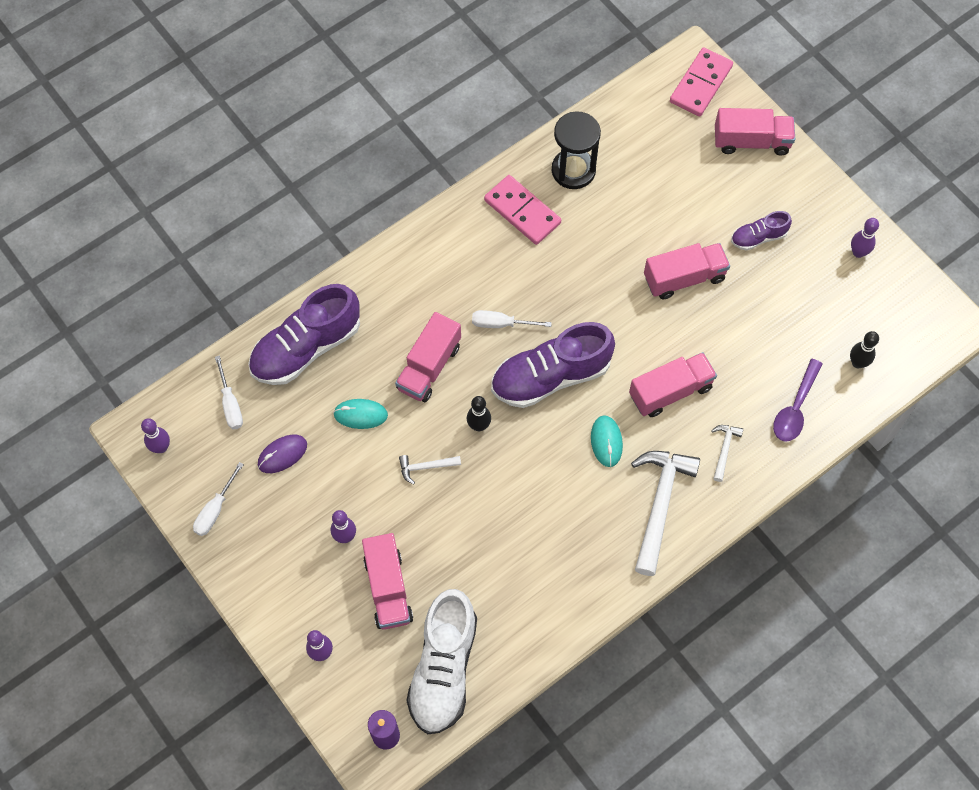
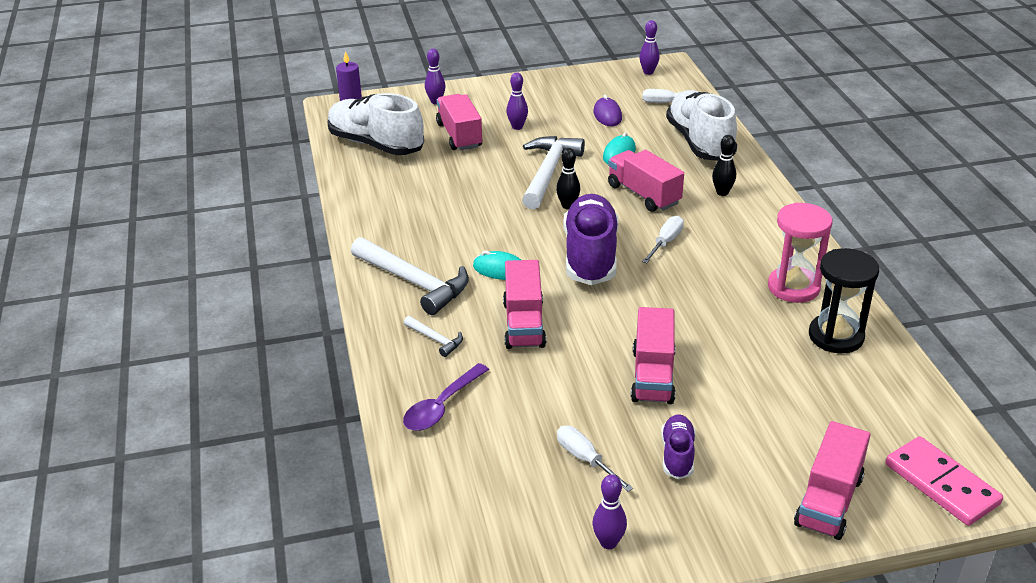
camera: 115 degrees right, 30 degrees down
white screwdriver [193,462,244,536] -> white screwdriver moved to [557,426,633,492]
purple shoe [248,284,360,385] -> white shoe [666,90,737,161]
pink truck [362,533,413,630] -> pink truck turned 60 degrees clockwise [436,94,482,150]
white hammer [399,455,461,485] -> white hammer [522,136,585,209], size x2.12
pink domino [484,175,561,245] -> pink hourglass [768,203,832,303]
purple spoon [773,359,822,442] -> purple spoon turned 105 degrees counterclockwise [403,363,489,431]
black bowling pin [850,331,879,369] -> black bowling pin moved to [712,135,736,196]

